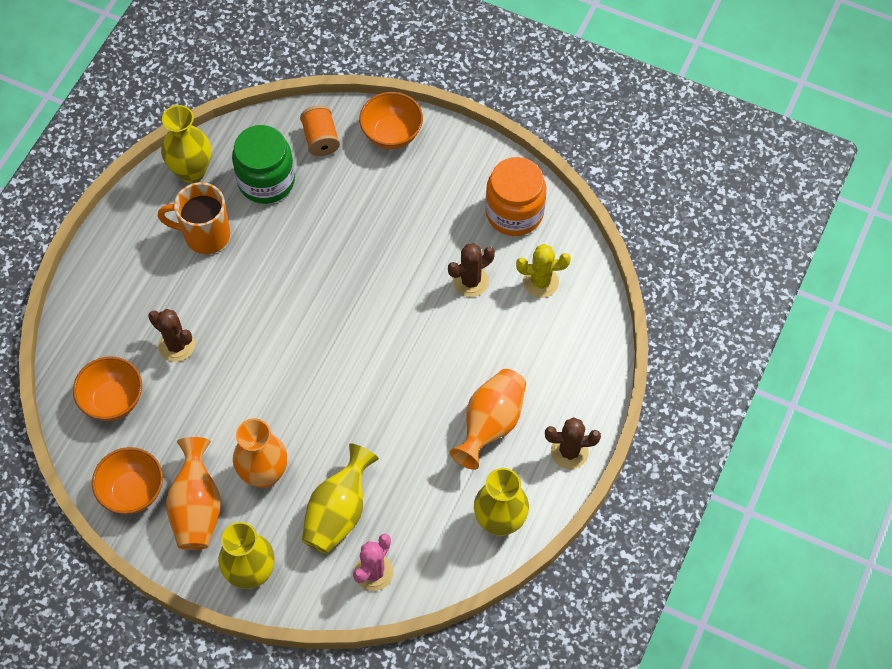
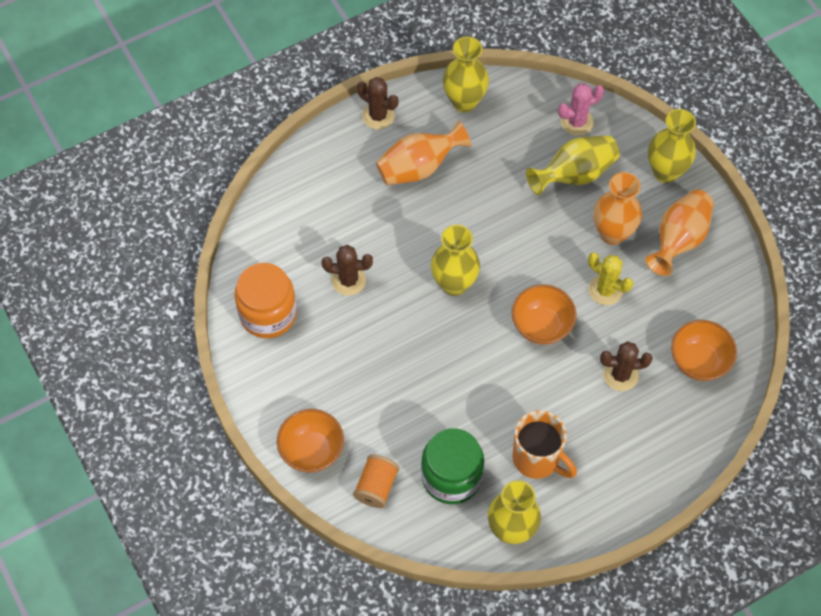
camera: 145 degrees left, 0 degrees up
orange bowl [92,447,163,514] -> orange bowl moved to [512,284,576,345]
brown cactus [148,309,195,362] -> brown cactus turned 75 degrees counterclockwise [600,341,653,391]
yellow cactus [516,244,571,298] -> yellow cactus moved to [588,252,633,305]
none -> yellow vase [431,225,480,296]

